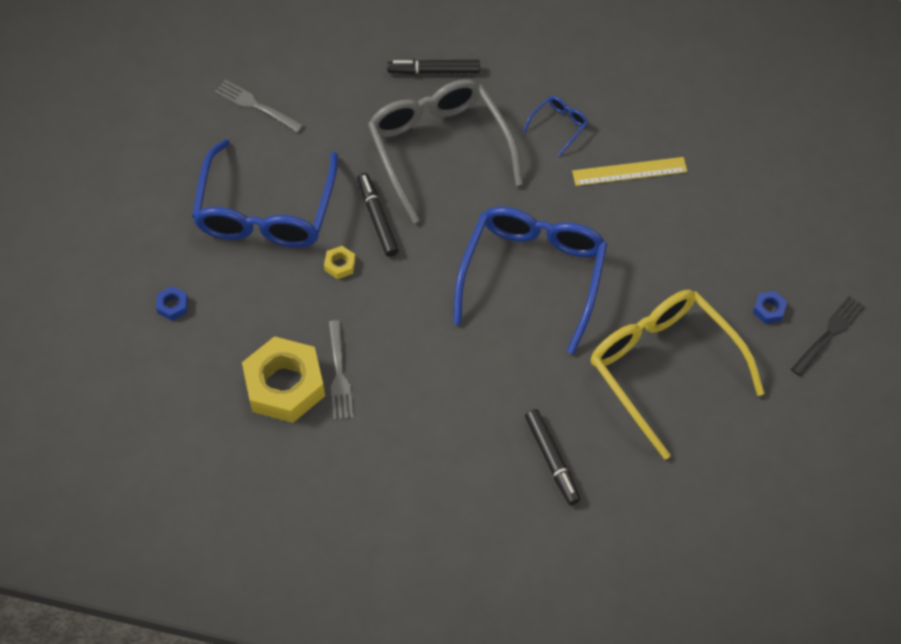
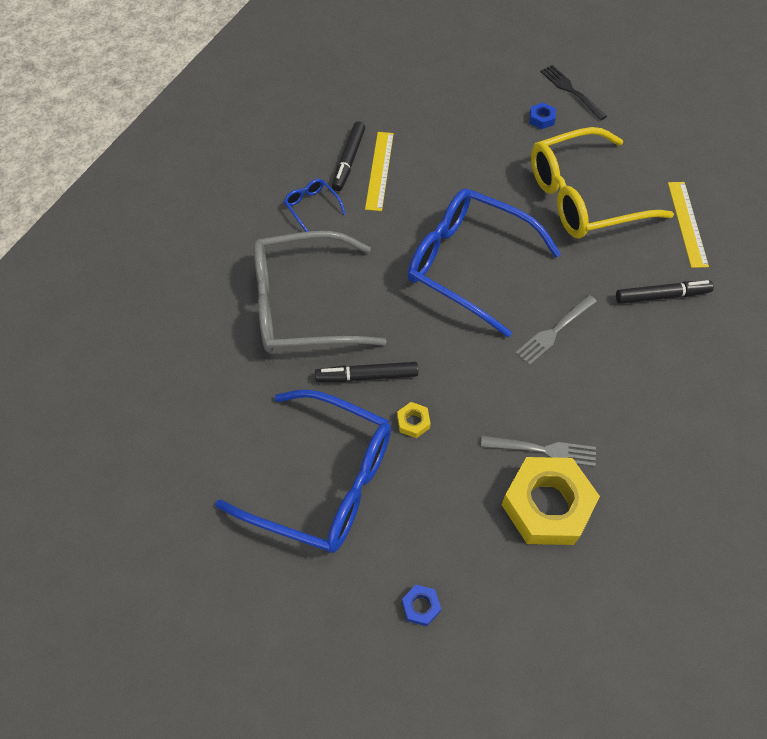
camera: 75 degrees left, 0 degrees up
grey fork [215,80,304,133] -> grey fork moved to [516,295,597,365]
black marker [387,59,480,75] -> black marker moved to [332,121,365,191]
none -> yellow ruler [668,182,709,268]

